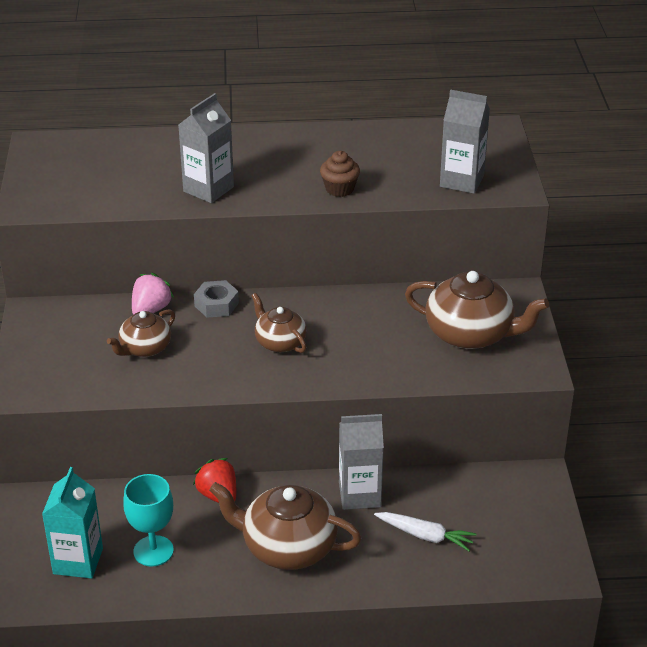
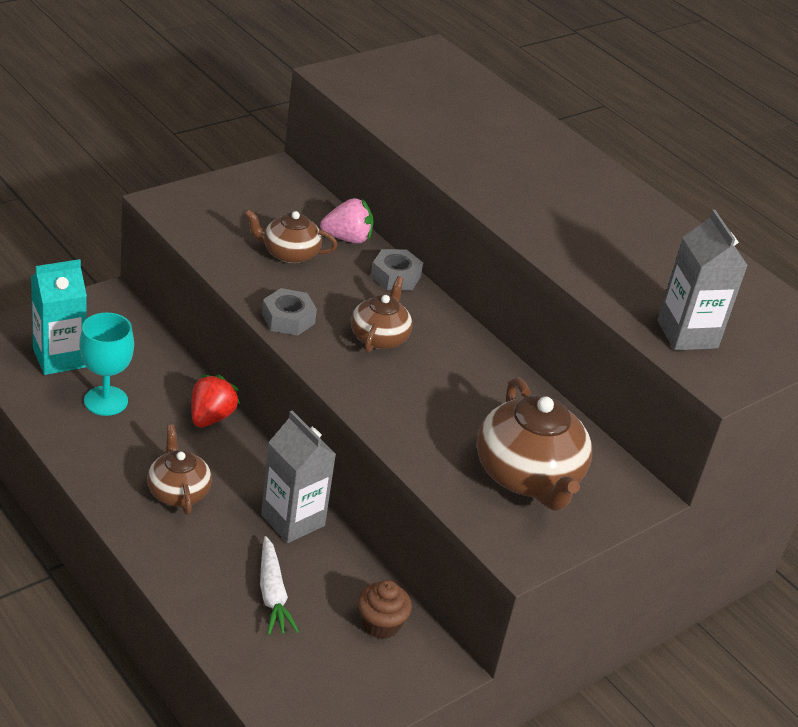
camera: 50 degrees right, 0 degrees up
grey carton [178,93,234,203] -> none
brown teapot [209,482,362,570] -> brown teapot [147,425,212,515], size x0.59
brown cupcake [320,151,360,197] -> brown cupcake moved to [358,580,412,639]
none -> grey nut [262,288,317,336]

